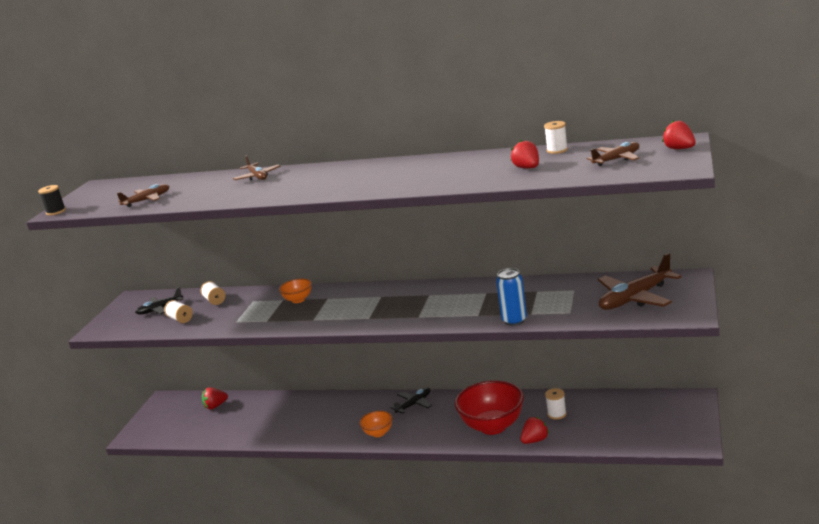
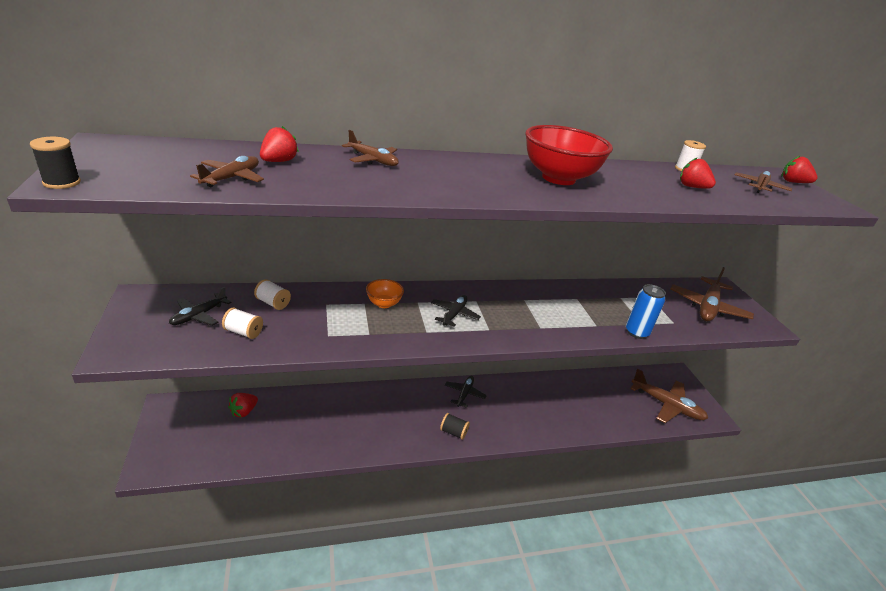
camera: 35 degrees left, 10 degrees up
orange bowl [359,411,393,437] -> black spool [440,413,470,440]
red bowl [455,380,524,435] -> red bowl moved to [525,125,613,185]
red strawberry [520,417,549,444] -> red strawberry moved to [260,126,299,162]
white spool [545,388,567,420] -> none
none -> black plane [431,295,481,327]
none -> brown plane [631,368,708,423]

